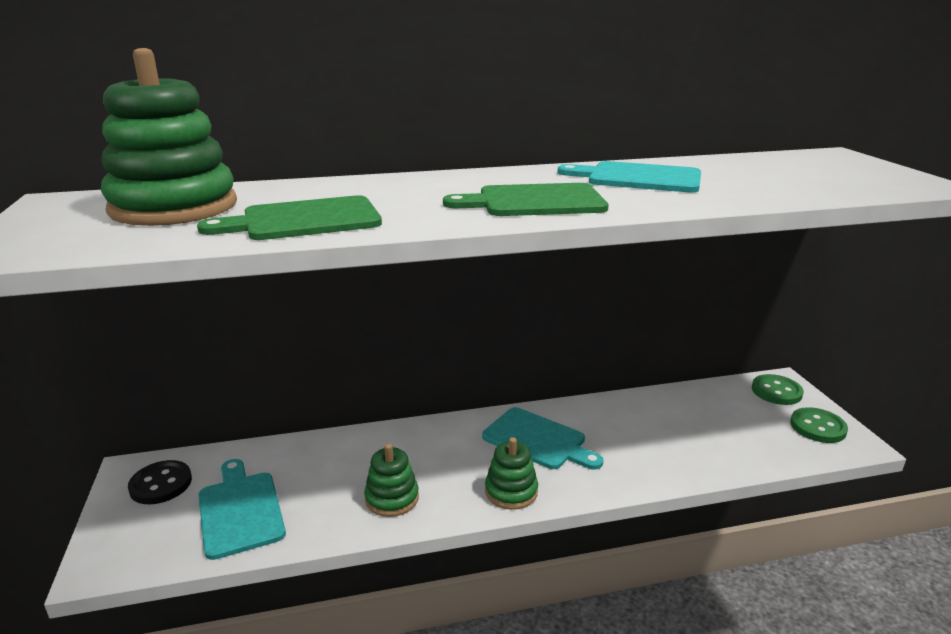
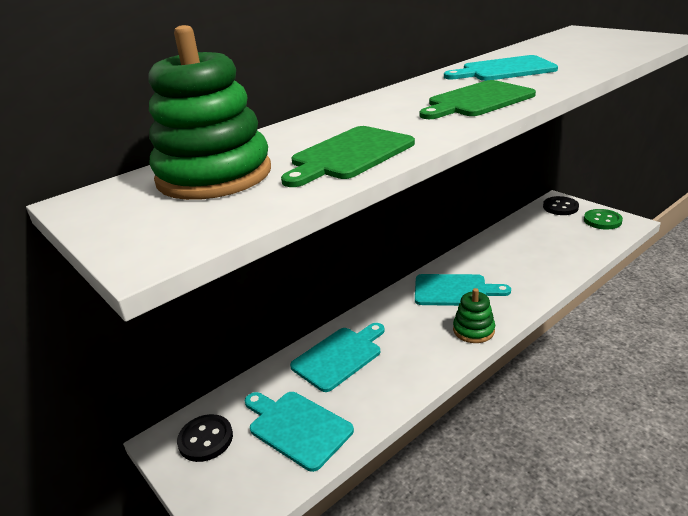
camera: 25 degrees left, 5 degrees up
green stacking toy [364,444,419,517] -> none
green button [752,374,804,405] -> black button [543,196,579,215]
none -> turquoise cutting board [290,323,385,392]

